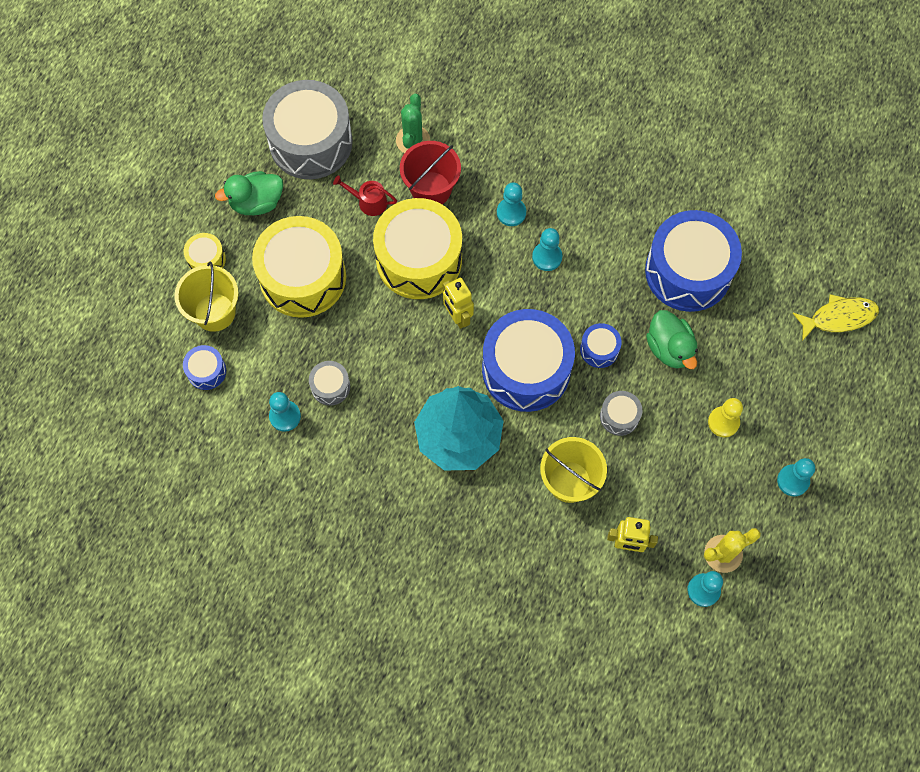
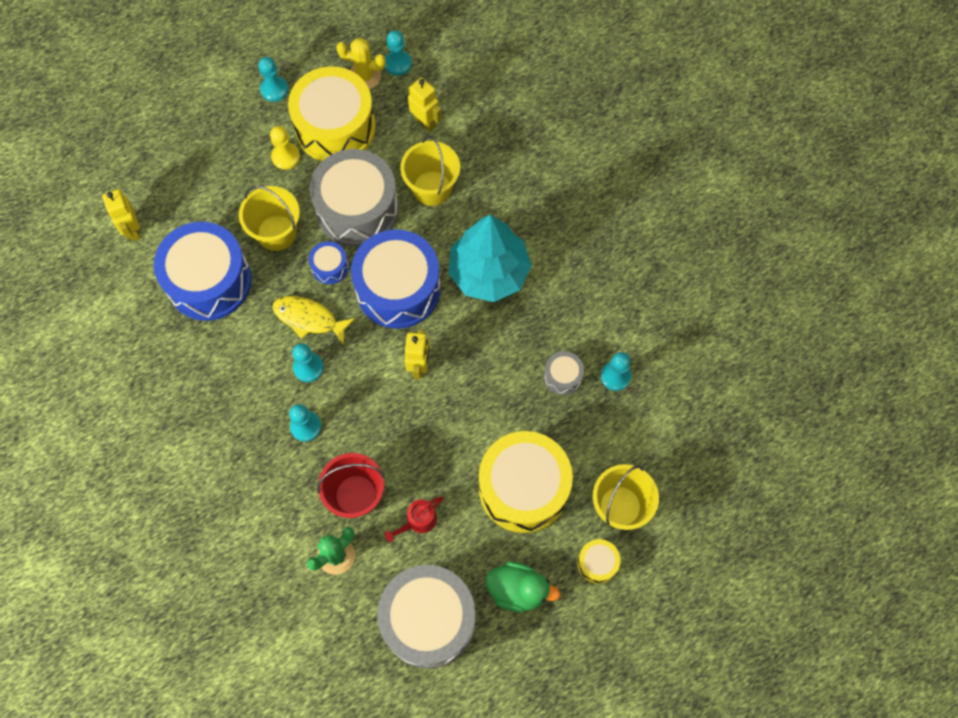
camera: 145 degrees left, 0 degrees up
blue drum [183,345,226,390] -> none
red watering can [333,175,397,216] -> red watering can turned 90 degrees clockwise [385,496,444,542]
yellow drum [373,198,462,299] -> yellow drum moved to [288,66,376,161]
grey drum [600,391,642,436] -> grey drum [309,149,399,247], size x2.27
green duck [646,310,698,369] -> yellow bucket [239,186,300,251]
yellow fish [793,294,879,340] -> yellow fish moved to [273,296,356,345]
none -> yellow robot [102,189,141,241]

